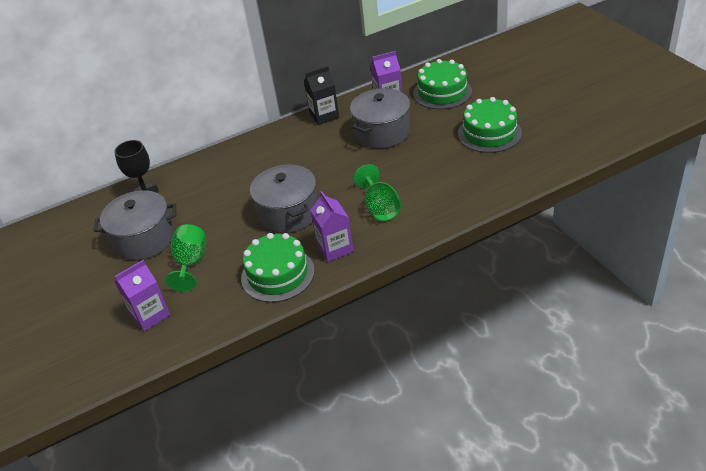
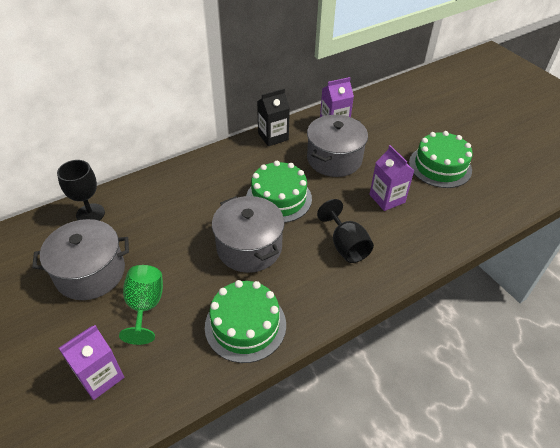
camera: 10 degrees left, 5 degrees up
purple carton [310,191,354,262] -> purple carton moved to [369,145,414,211]
green goblet [354,164,401,221] -> black goblet [317,199,374,263]
green cake [413,59,472,110] -> green cake moved to [246,161,312,223]

